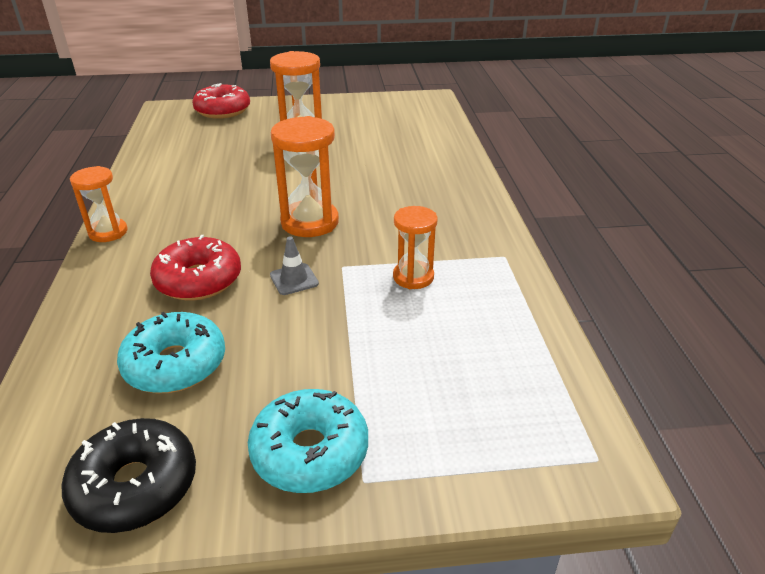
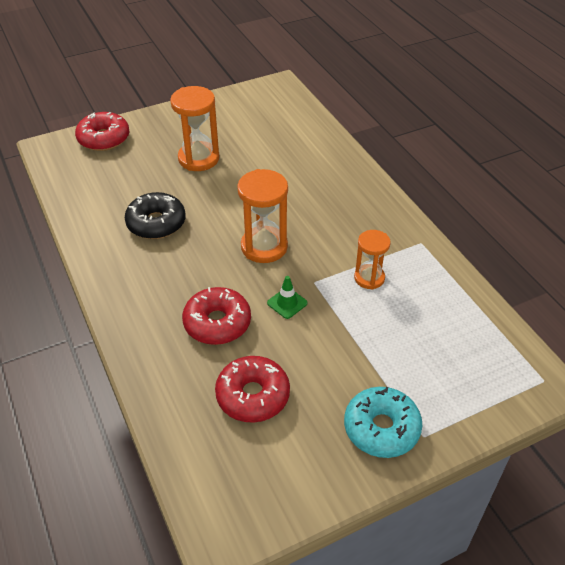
camera: 20 degrees left, 10 degrees up
black donut [62,418,196,533] -> black donut moved to [125,192,186,239]
orange hourglass [70,166,127,242] -> none
turquoise donut [117,312,225,393] -> red donut [215,356,290,423]
grey traffic cone [270,236,319,295] -> green traffic cone [267,276,308,319]

